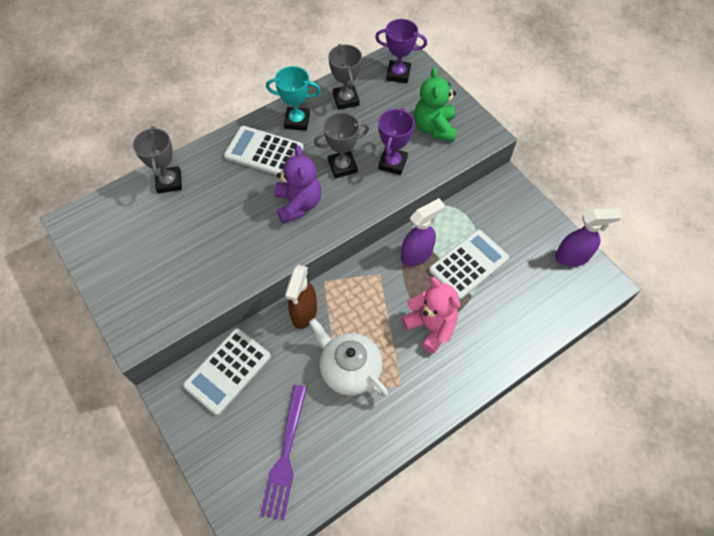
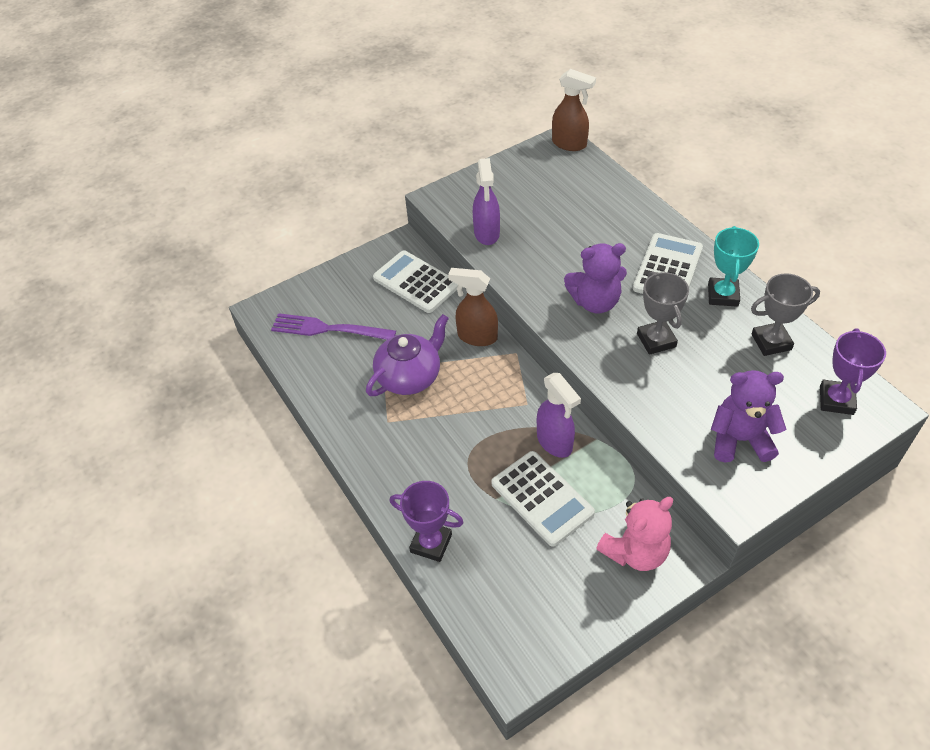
camera: 95 degrees right, 10 degrees down
grey trophy [133,126,182,193] -> none
white teapot [309,318,389,397] -> purple teapot [366,314,449,396]
purple trophy [378,108,414,175] -> purple trophy moved to [390,481,464,562]
pink teddy bear [401,277,460,354] -> pink teddy bear moved to [596,497,673,571]
green teddy bear [414,67,457,142] -> purple teddy bear [711,370,786,462]
purple spray bottle [555,208,622,267] -> purple spray bottle moved to [473,158,500,245]
none -> brown spray bottle [552,69,596,151]

